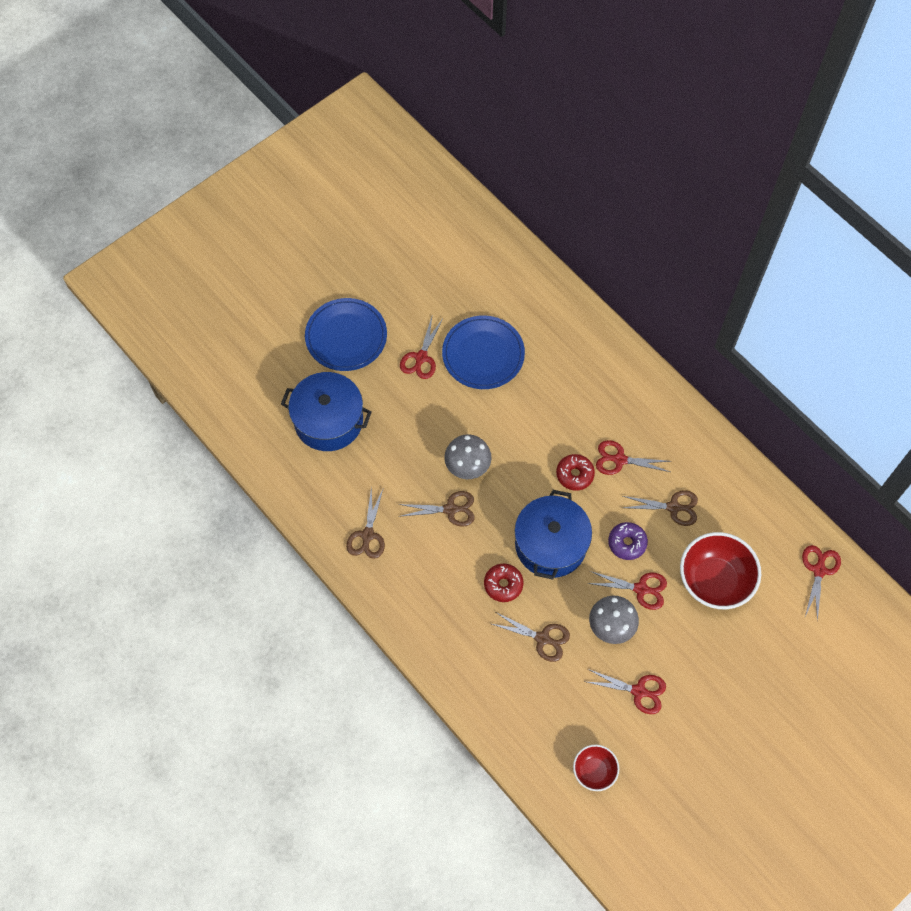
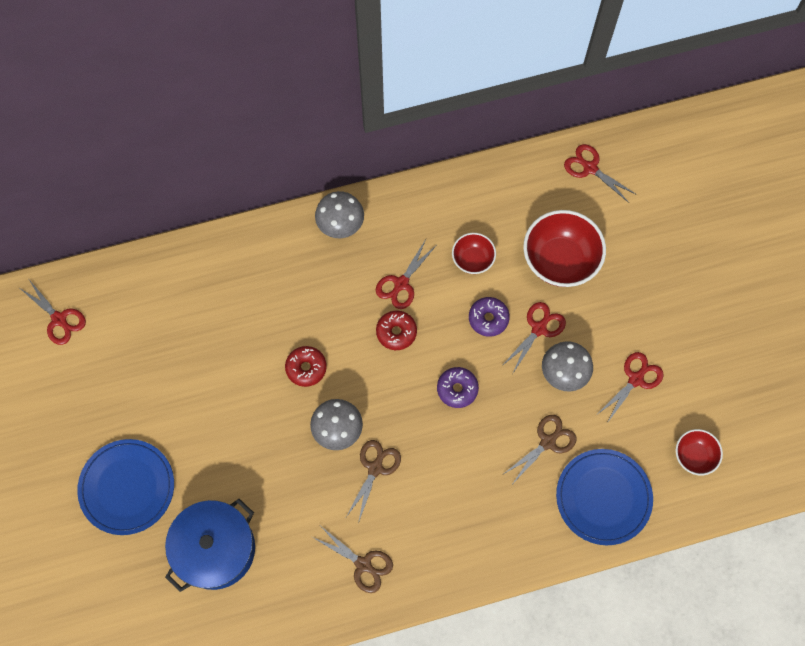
camera: 65 degrees left, 5 degrees up
red scissors [400,314,444,379] -> red scissors moved to [21,280,86,345]
blue plate [442,315,525,389] -> blue plate moved to [556,449,653,545]
red donut [484,564,524,602] -> red donut moved to [285,346,327,387]
blue pot [515,490,592,580] -> purple donut [437,367,479,408]
brown scissors [623,490,698,526] -> red bowl [452,233,496,274]
none -> grey mushroom [315,191,364,238]

